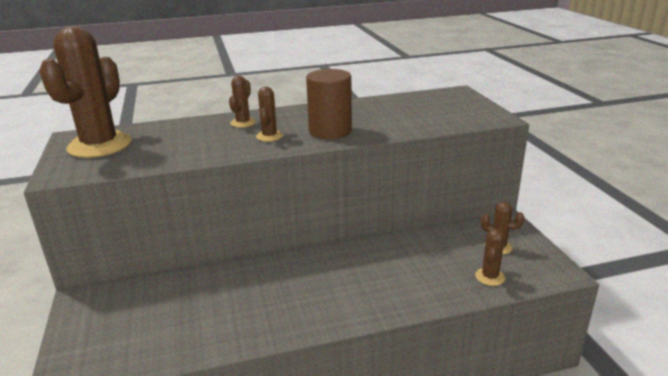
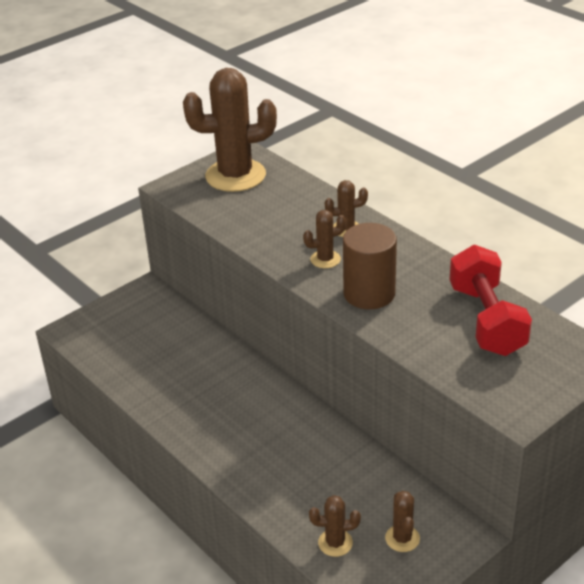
camera: 65 degrees right, 10 degrees up
none -> red dumbbell [450,245,532,356]

